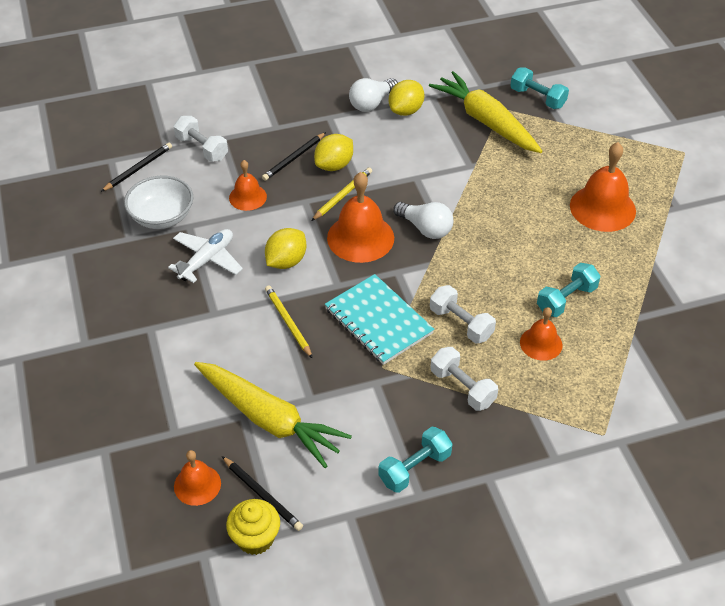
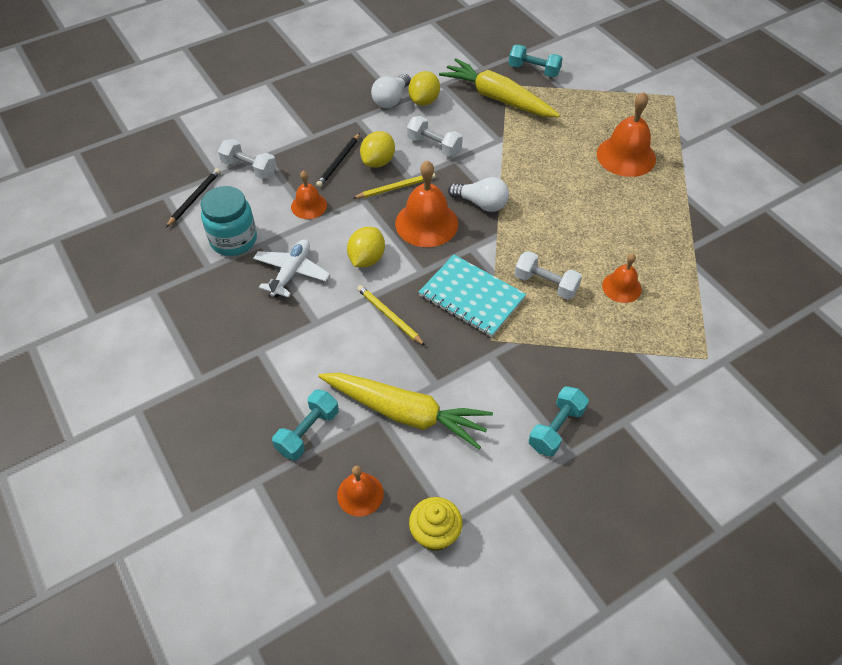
camera: 15 degrees left, 5 degrees up
white bowl [124,176,193,229] -> turquoise jar [201,186,257,256]
black pencil [222,456,303,531] -> none
yellow pencil [311,167,372,221] -> yellow pencil turned 45 degrees clockwise [353,173,436,198]
white dumbbell [430,347,498,411] -> white dumbbell moved to [407,116,463,157]
turquoise dumbbell [537,263,600,317] -> turquoise dumbbell moved to [272,389,339,461]

